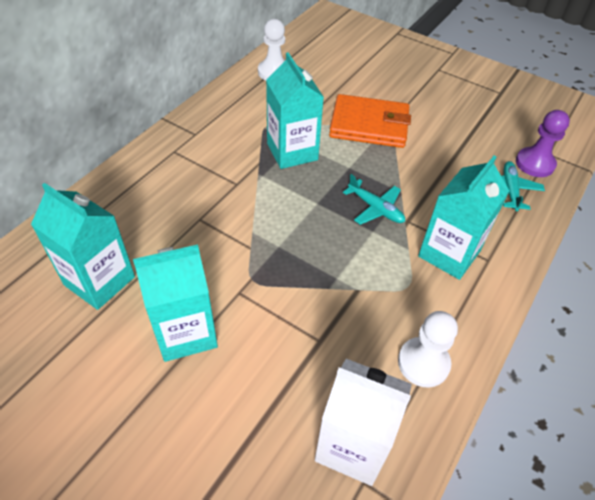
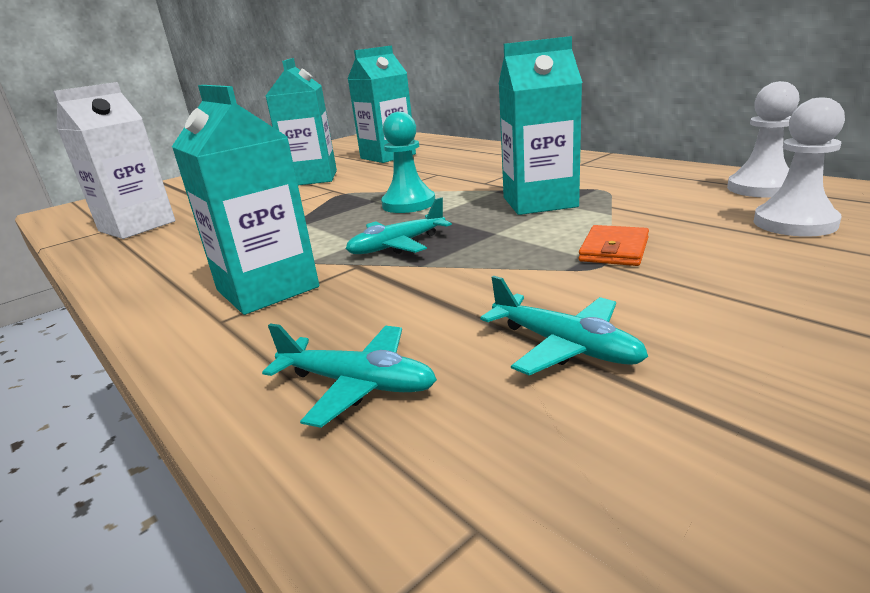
camera: 110 degrees right, 25 degrees down
orange wallet [329,94,411,148] -> orange wallet [579,225,649,266], size x0.48
white pawn [398,311,458,388] -> white pawn moved to [754,97,845,237]
purple pawn [516,110,570,177] -> none
none -> turquoise pawn [381,112,435,213]
none -> turquoise plane [480,276,648,375]

